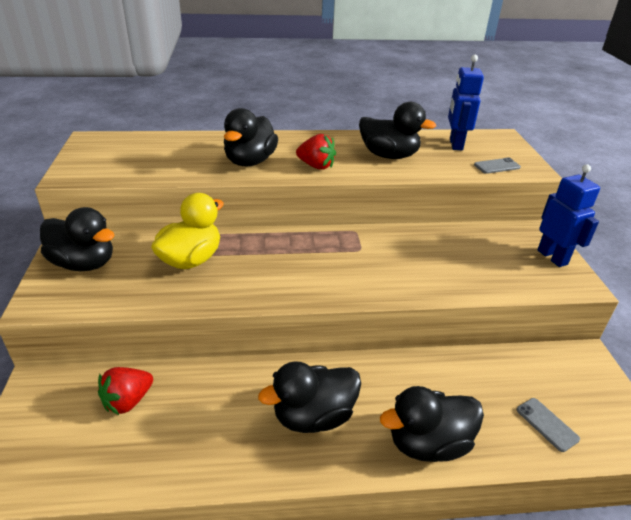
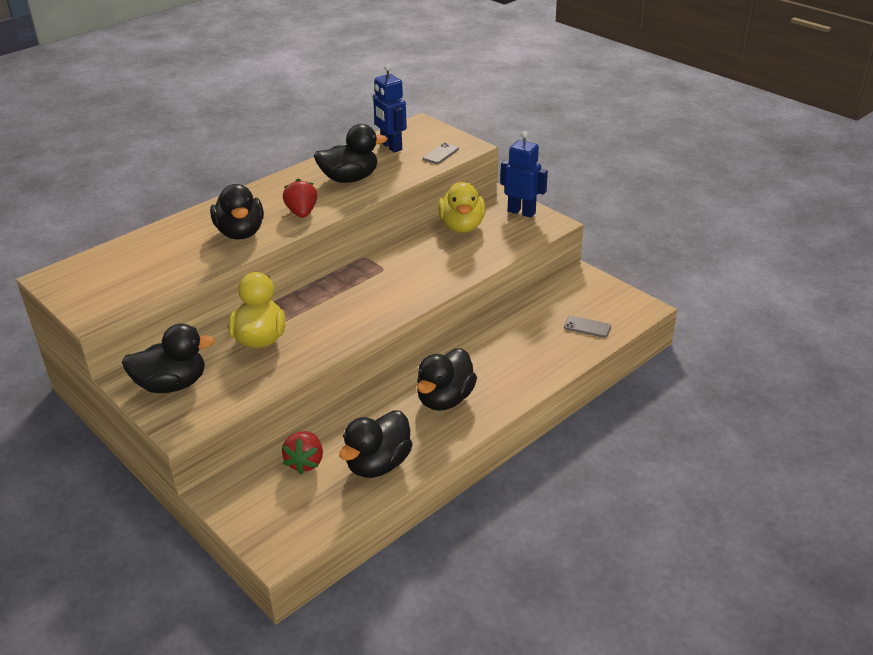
camera: 35 degrees left, 0 degrees up
red strawberry [296,134,336,170] -> red strawberry turned 90 degrees counterclockwise [283,179,317,218]
black duck [380,386,484,462] -> black duck moved to [339,410,413,478]
none -> yellow duck [438,182,486,233]

